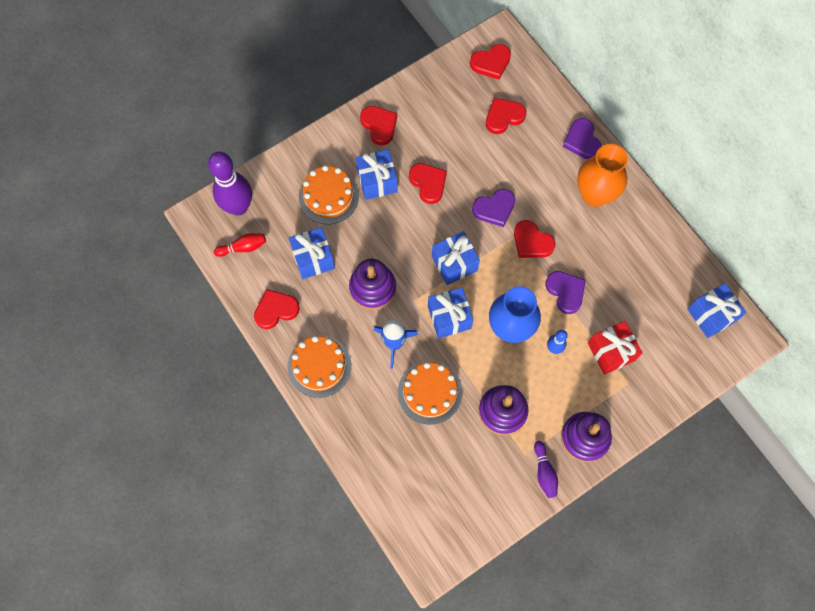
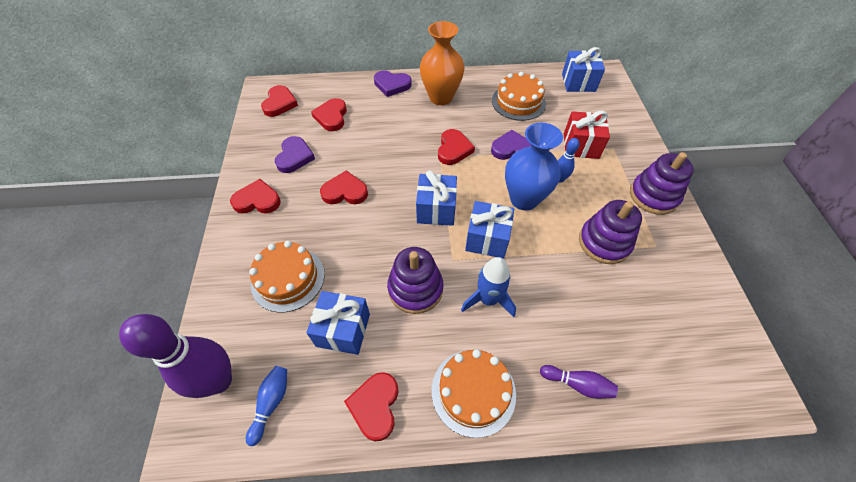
camera: 60 degrees left, 15 degrees down
red bowling pin [214,233,266,257] -> blue bowling pin [246,366,287,446]
blue gift [356,150,398,200] -> none
orange cake [398,361,462,425] -> orange cake moved to [492,72,546,121]
purple heart [472,189,515,227] -> purple heart moved to [275,136,315,173]
red heart [514,220,555,258] -> red heart turned 60 degrees counterclockwise [438,129,475,165]
purple bowling pin [534,441,558,498] -> purple bowling pin moved to [540,365,618,399]

